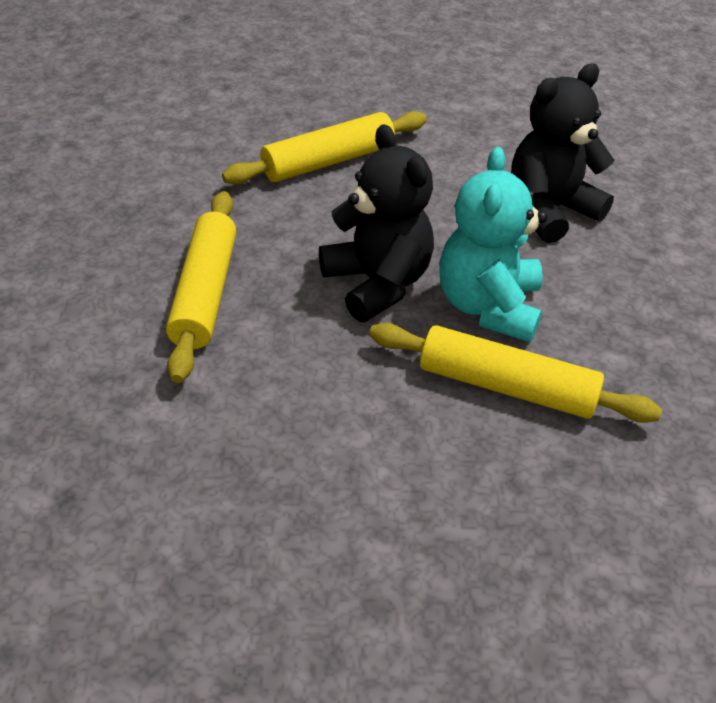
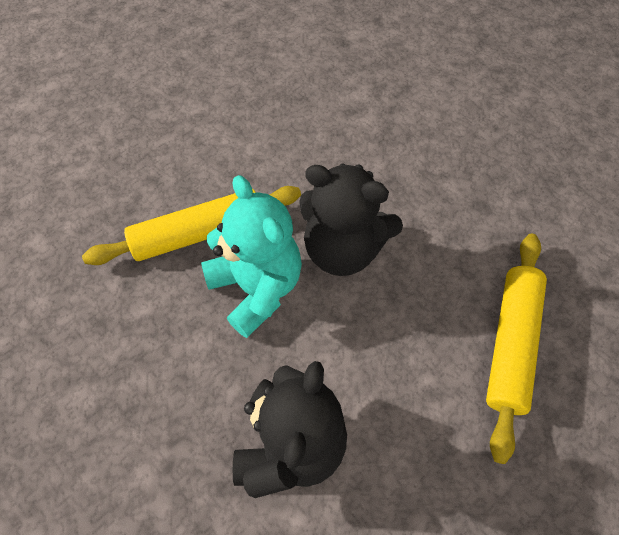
camera: 140 degrees right, 15 degrees up
yellow rolling pin [166,191,236,383] -> none

